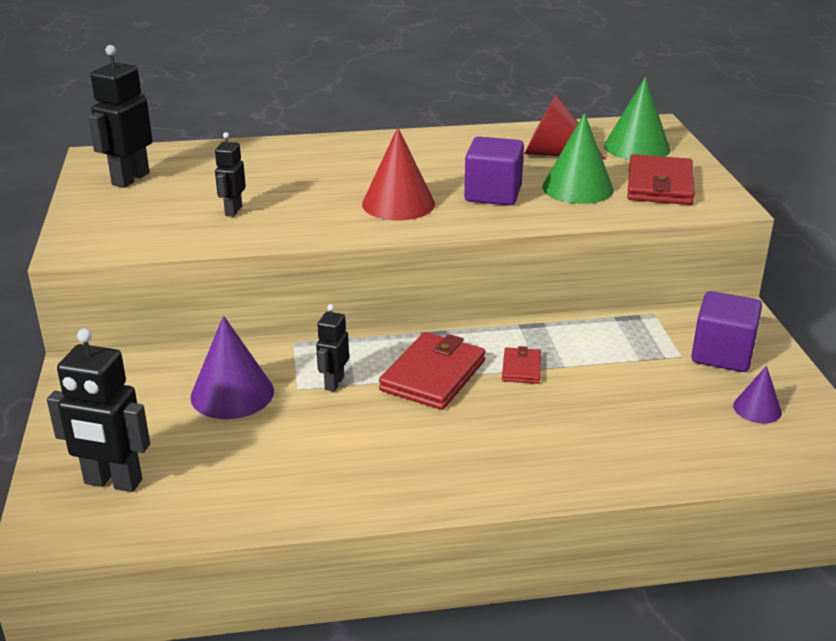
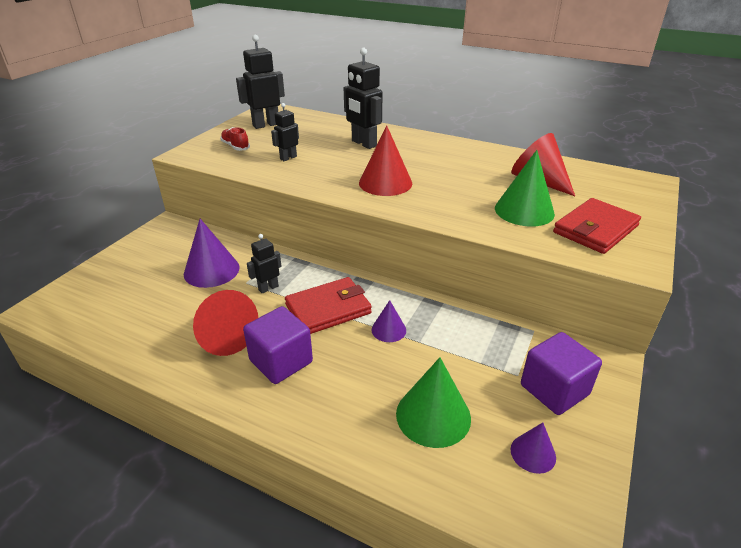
camera: 35 degrees right, 5 degrees up
black robot [47,329,150,492] -> black robot moved to [344,48,383,149]
purple cube [464,136,524,206] -> purple cube moved to [243,306,313,384]
red wallet [502,346,541,384] -> purple cone [371,300,406,342]
green cone [604,77,671,160] -> green cone moved to [396,357,471,448]
none -> red cone [193,290,258,356]
none -> red shoe [220,127,250,151]

